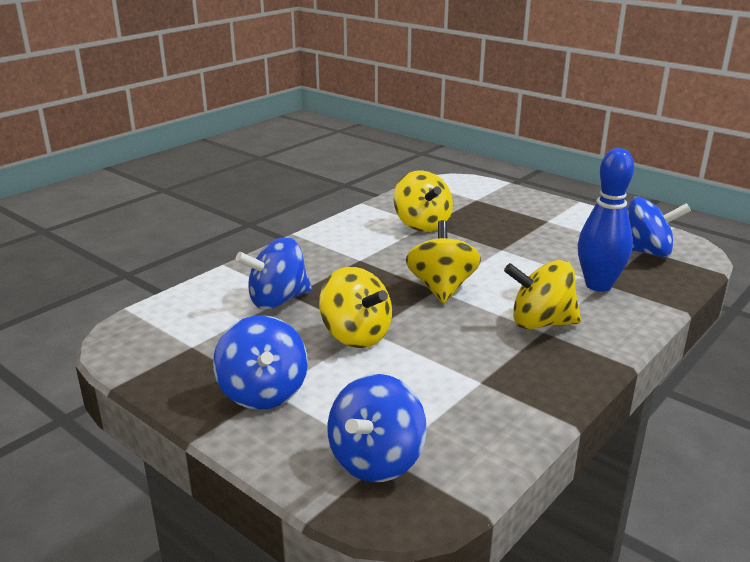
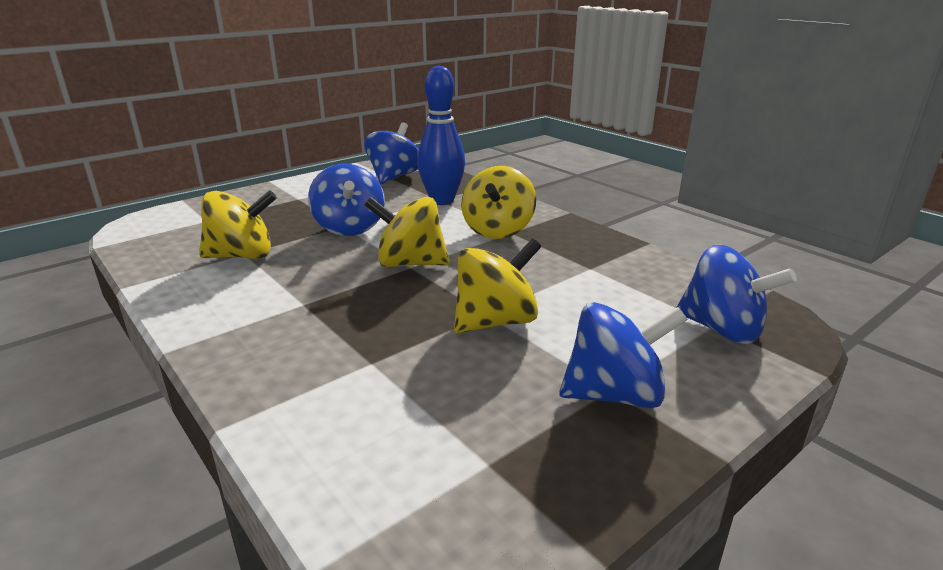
camera: 80 degrees left, 0 degrees up
blue spinning top [236,237,312,309] -> blue spinning top moved to [308,164,385,236]

